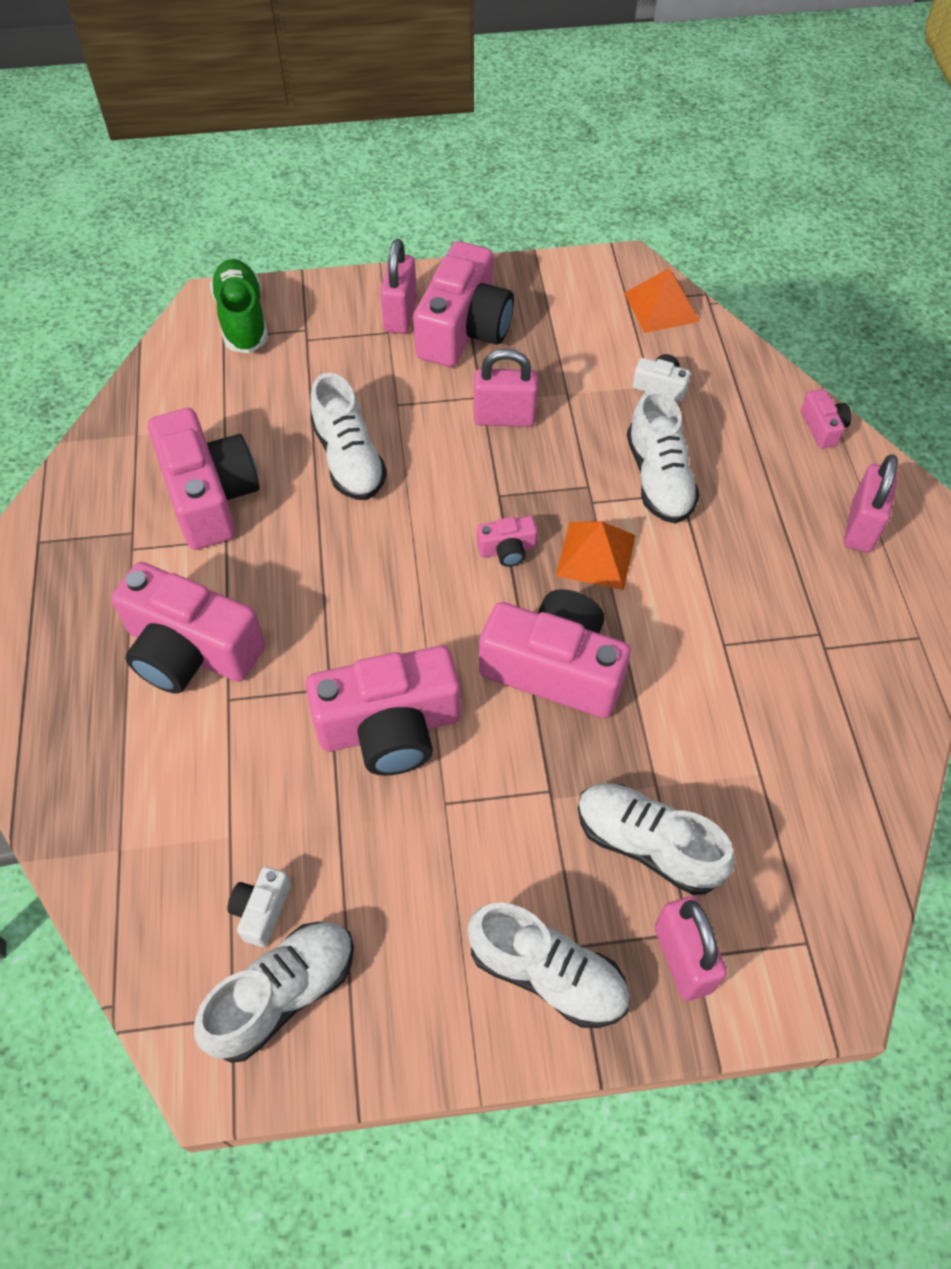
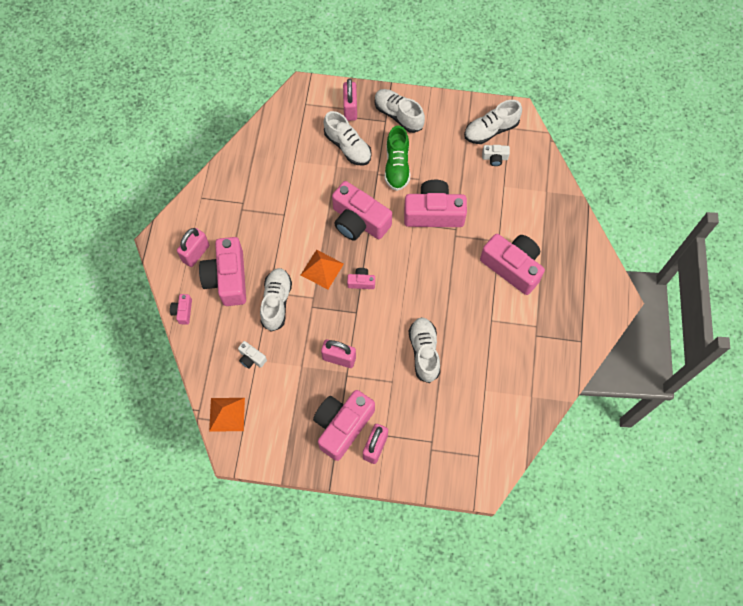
camera: 165 degrees left, 10 degrees up
pink camera [148,408,260,550] -> pink camera moved to [199,237,246,306]
green shoe [210,259,268,353] -> green shoe moved to [385,125,410,191]
white camera [228,867,291,947] -> white camera turned 60 degrees clockwise [482,145,510,166]

